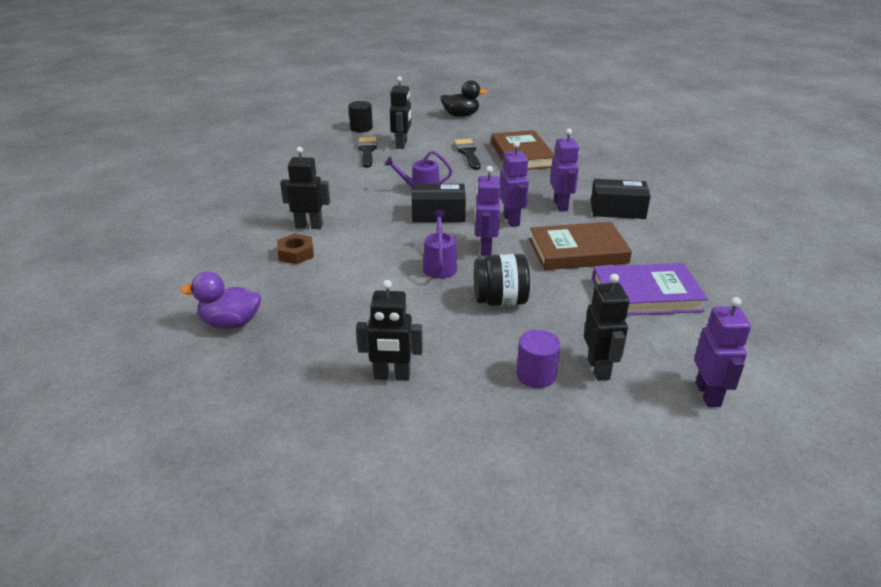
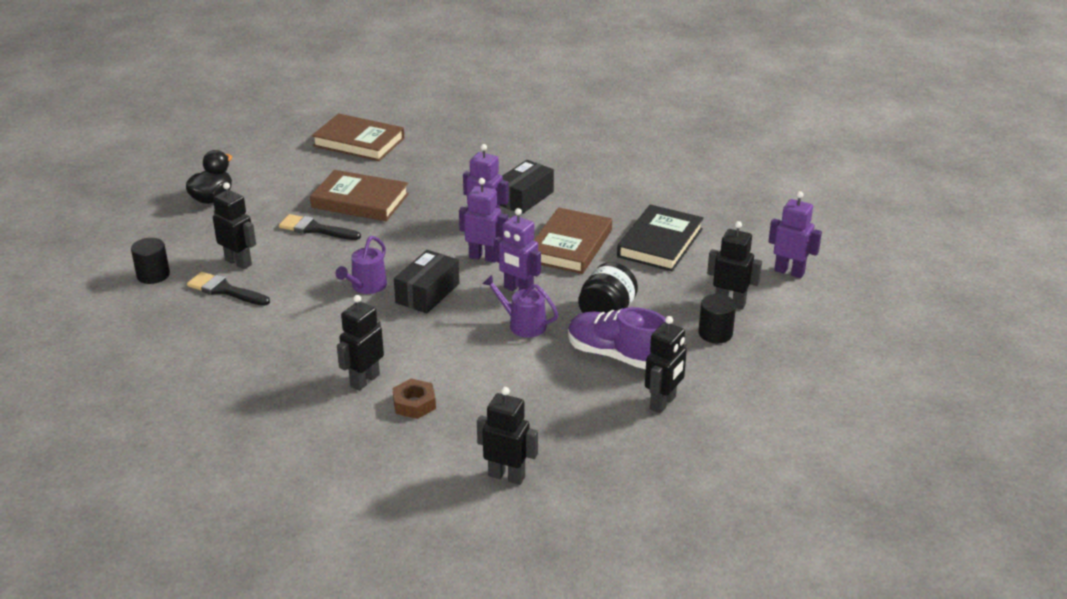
camera: 60 degrees left, 0 degrees up
purple duck [181,271,261,329] -> black robot [477,387,538,485]
purple cylinder [516,330,560,388] -> black cylinder [698,294,736,343]
purple book [592,263,708,315] -> black book [617,205,704,271]
none -> brown book [312,113,404,161]
none -> purple shoe [568,307,665,370]

